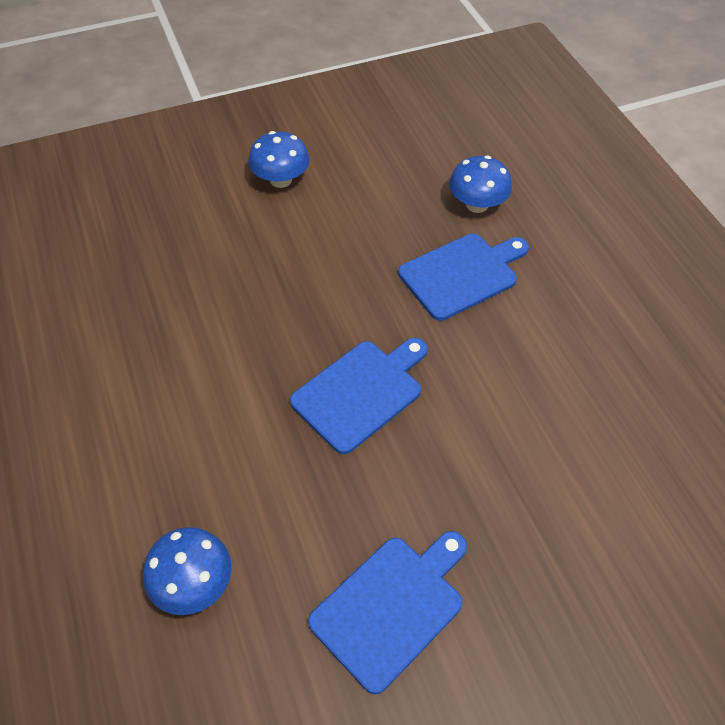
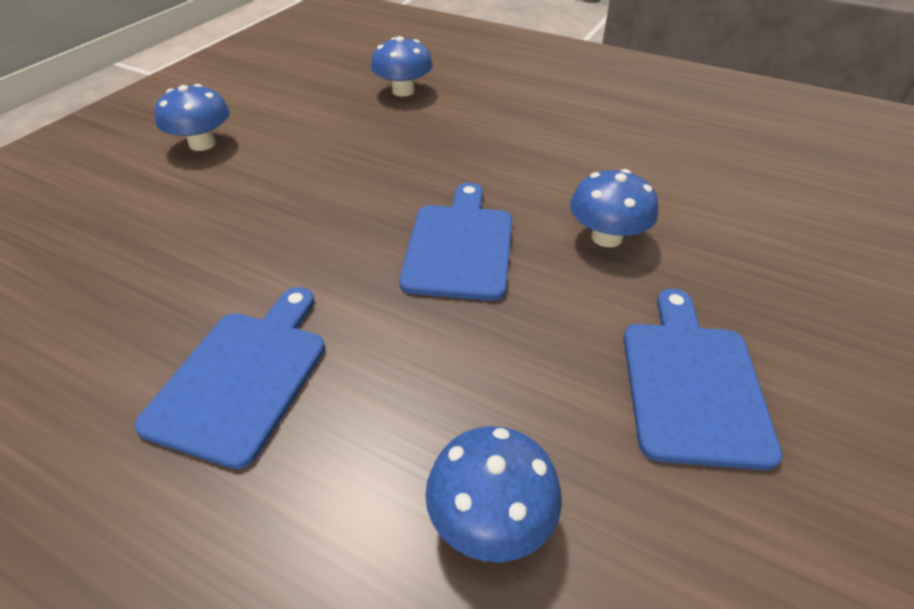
camera: 40 degrees left, 10 degrees down
blue cutting board [398,233,529,321] -> blue cutting board moved to [134,287,325,469]
none -> blue mushroom [570,169,658,247]

